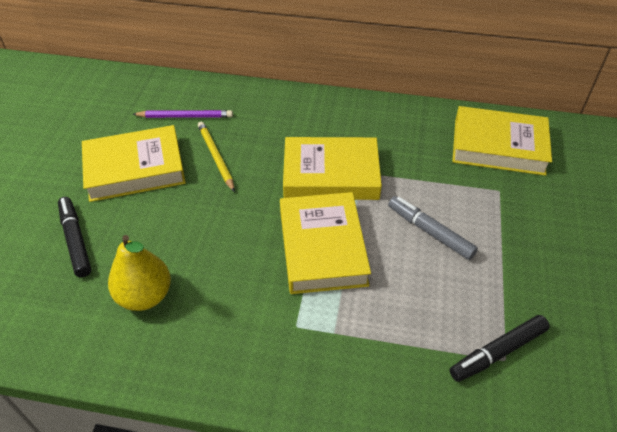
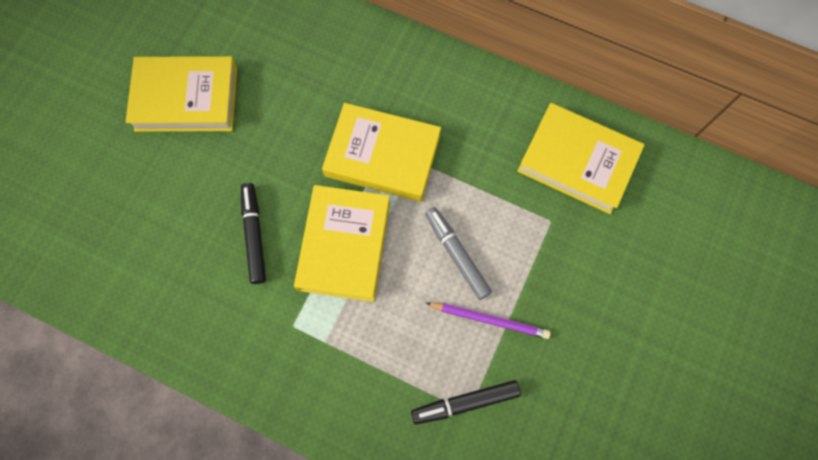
camera: 15 degrees right, 25 degrees up
black marker [58,197,91,277] -> black marker moved to [241,183,266,284]
yellow pear [108,235,171,311] -> none
purple pencil [133,110,233,118] -> purple pencil moved to [426,302,551,339]
yellow pencil [198,122,235,192] -> none

